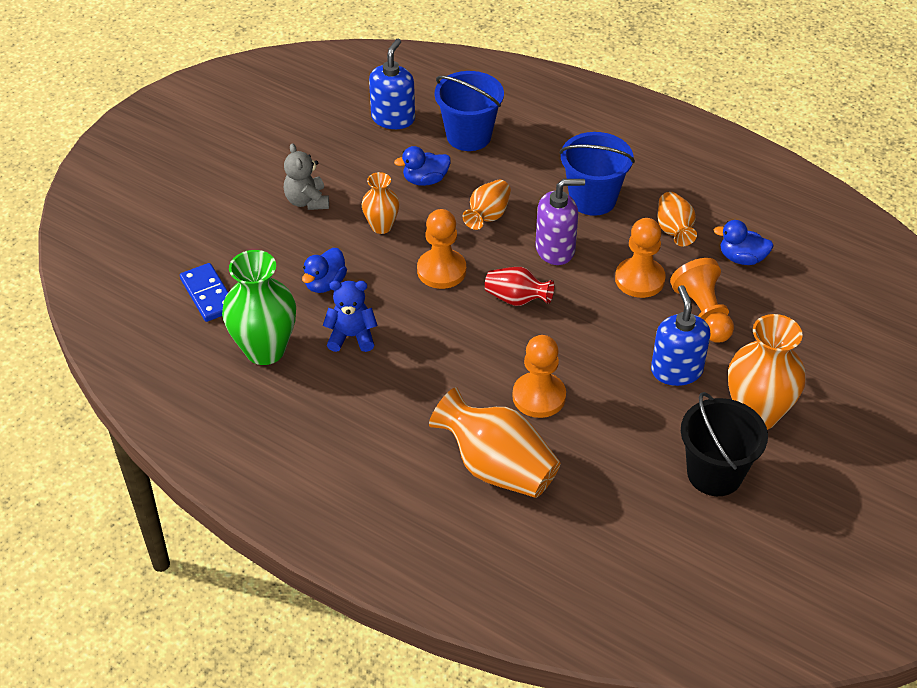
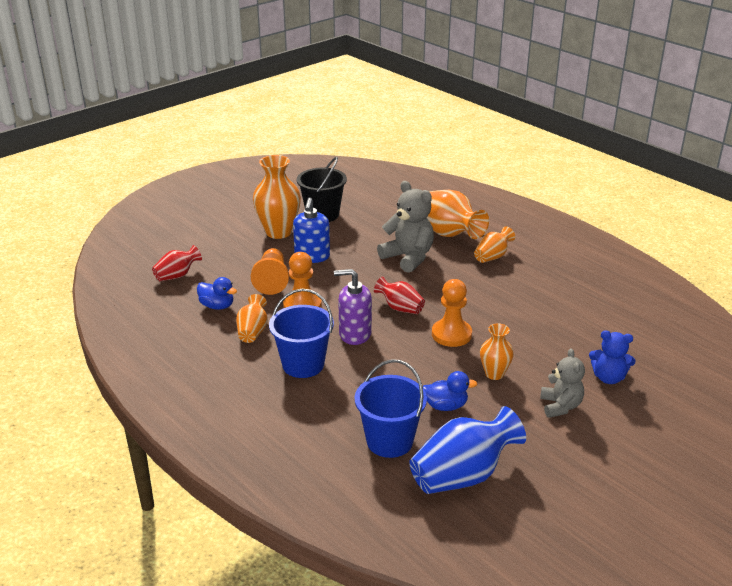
camera: 165 degrees left, 15 degrees down
blue domino [180,263,228,322] -> none
green vase [222,250,296,365] -> none
blue duck [302,248,347,293] -> none
blue teddy bear [323,281,378,352] -> blue teddy bear moved to [589,330,636,384]
blue soap dispenser [369,39,415,129] -> blue vase [409,406,526,494]
orange vase [463,180,511,230] -> orange vase moved to [474,226,515,263]
orange pawn [512,335,566,418] -> grey teddy bear [377,181,434,273]
none -> red vase [152,245,202,281]

